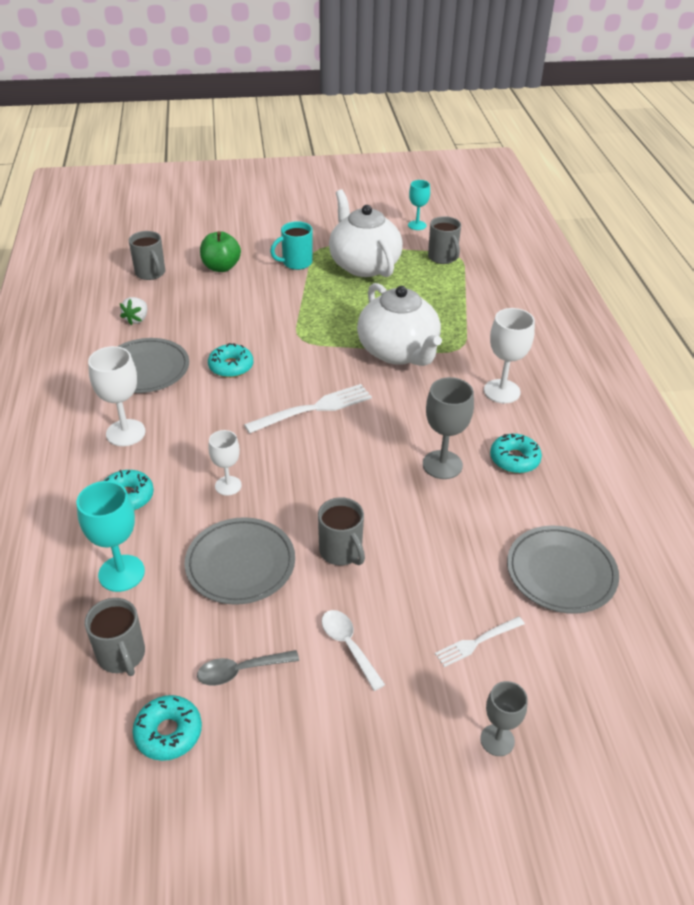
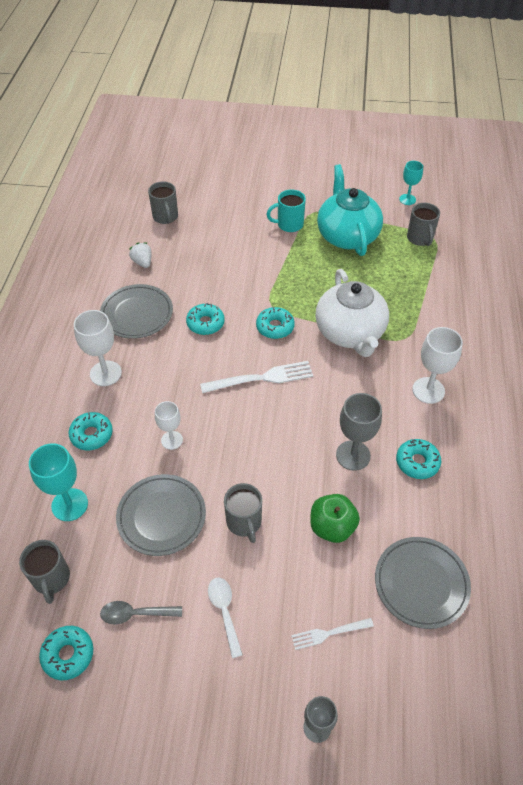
camera: 15 degrees right, 10 degrees up
white strawberry [120,297,147,325] -> white strawberry turned 120 degrees clockwise [129,242,151,268]
green apple [200,231,241,272] -> green apple moved to [310,494,360,543]
white teapot [329,189,403,277] -> turquoise teapot [317,164,383,256]
none -> turquoise donut [256,307,295,339]

